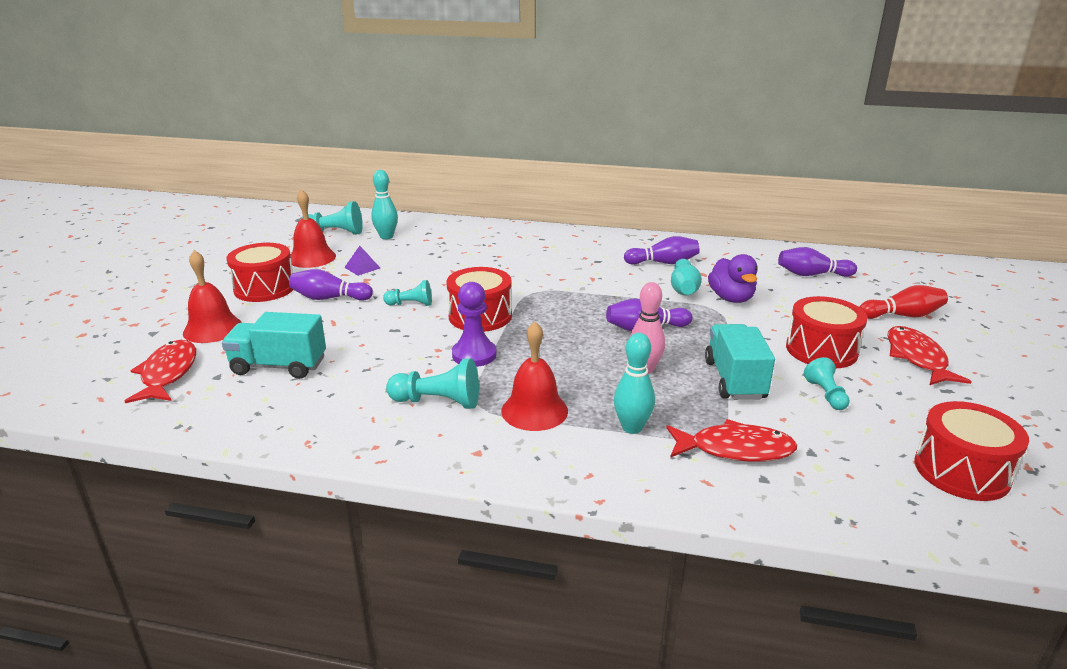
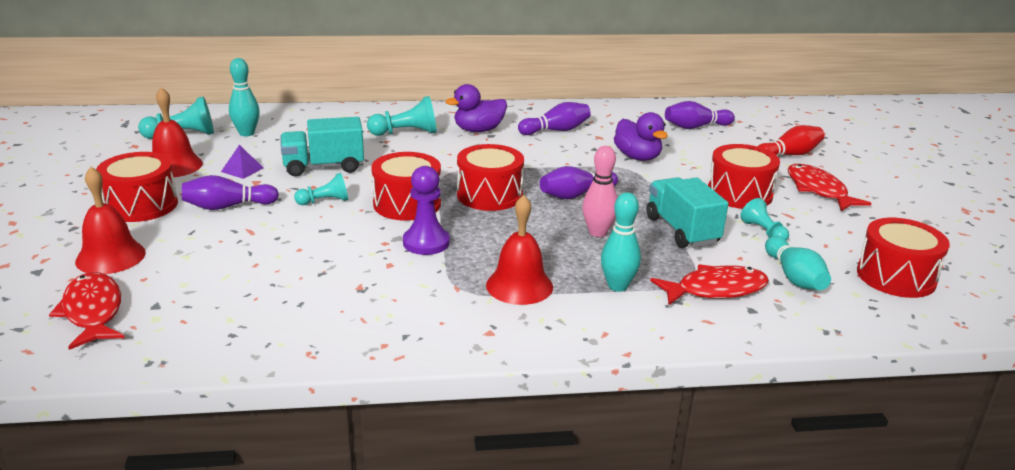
camera: 20 degrees left, 0 degrees up
turquoise truck [222,312,326,379] -> turquoise truck moved to [280,117,364,176]
turquoise pawn [386,358,479,409] -> turquoise pawn moved to [367,96,437,136]
turquoise bowling pin [671,259,702,295] -> turquoise bowling pin moved to [765,236,831,290]
none -> purple duck [446,84,507,132]
none -> red drum [457,144,524,211]

